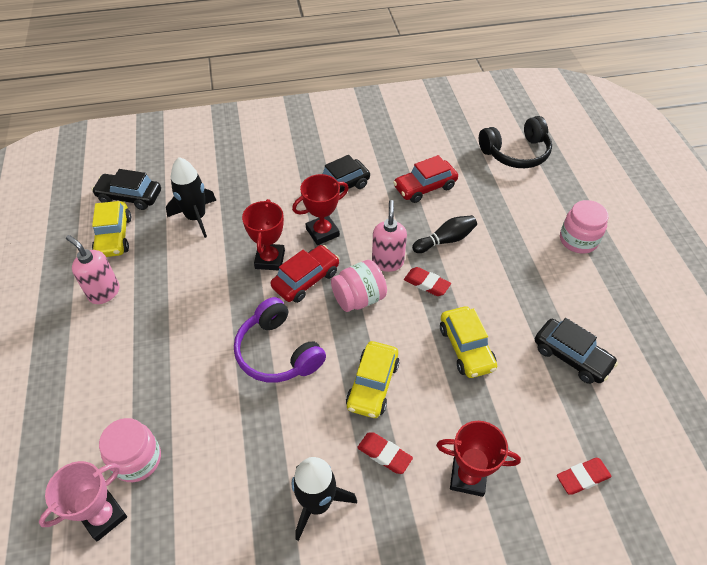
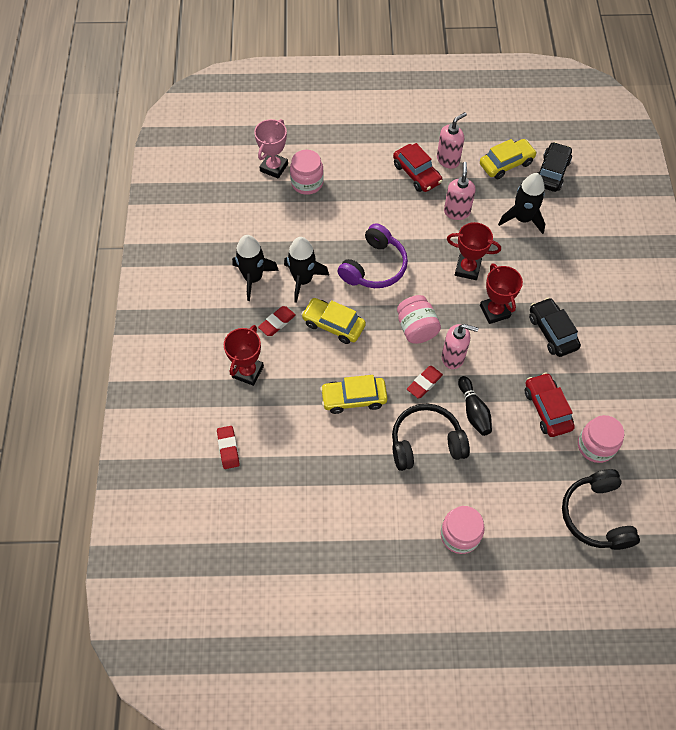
camera: 100 degrees right, 10 degrees up
pink trophy [39,461,127,541] -> pink trophy turned 60 degrees clockwise [254,119,288,179]
yellow car [92,201,131,257] -> yellow car turned 150 degrees clockwise [480,139,537,179]
purple headphones [234,297,326,383] -> purple headphones turned 150 degrees clockwise [338,223,408,288]
red car [270,245,340,303] -> red car moved to [393,143,443,192]
black car [535,318,618,384] -> none
none -> black rocket [284,237,329,303]
none -> black headphones [392,404,470,471]
none -> pink soap dispenser [444,162,476,220]
none -> pink jar [578,415,624,463]

